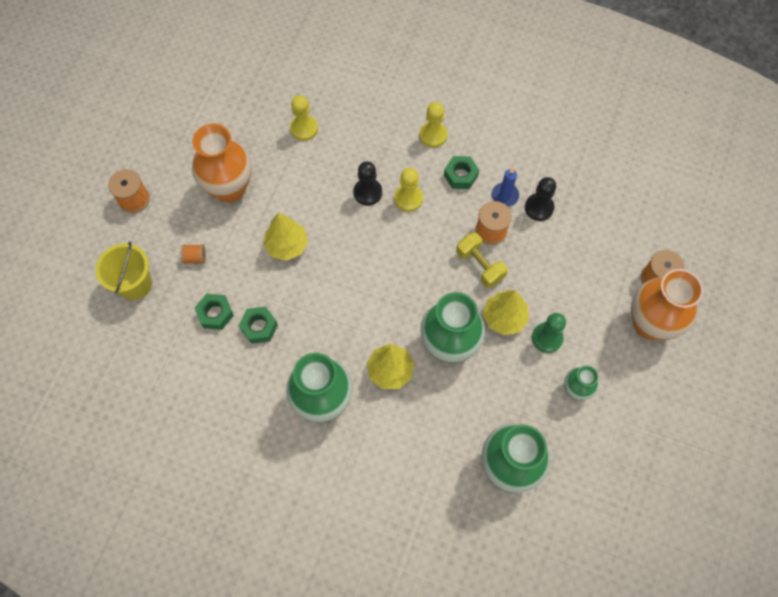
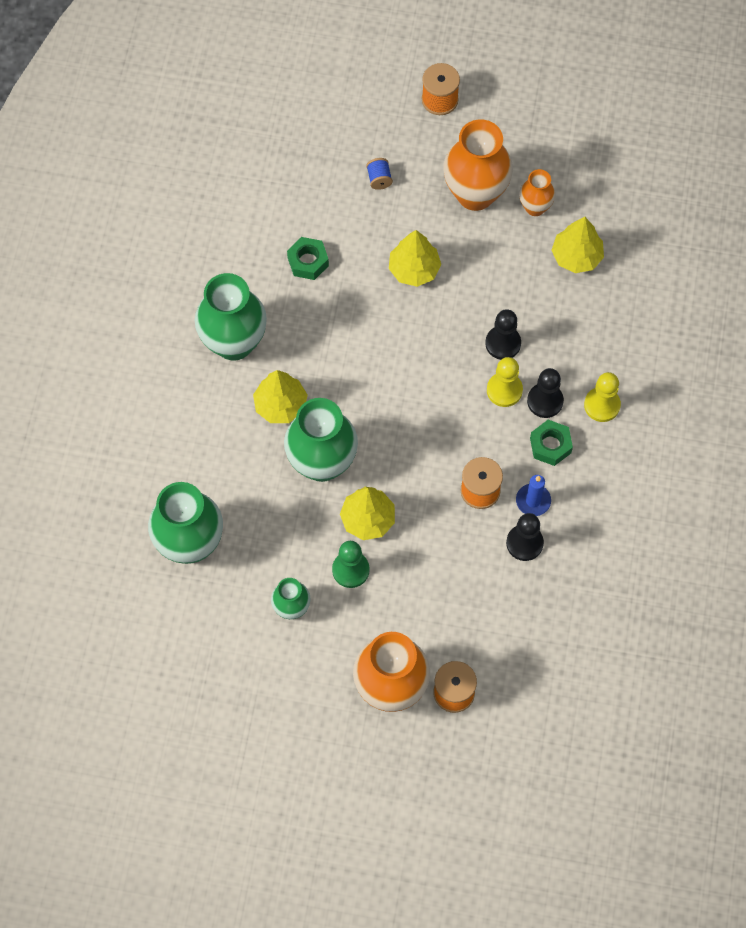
camera: 80 degrees right, 0 degrees up
yellow bucket [95,241,152,300] -> none
orange spool [181,244,206,264] -> blue spool [366,158,393,190]
green nut [195,294,234,330] -> none
yellow pawn [290,95,318,141] -> yellow tree [552,217,604,273]
yellow dumbbell [456,232,508,288] -> none
none -> orange vase [519,169,556,216]
none -> black pawn [527,368,564,418]

